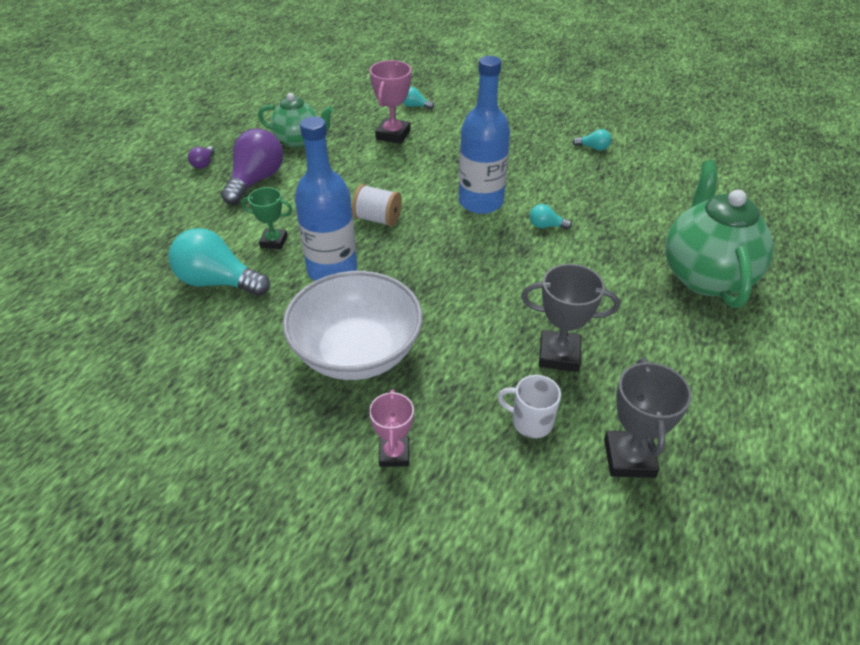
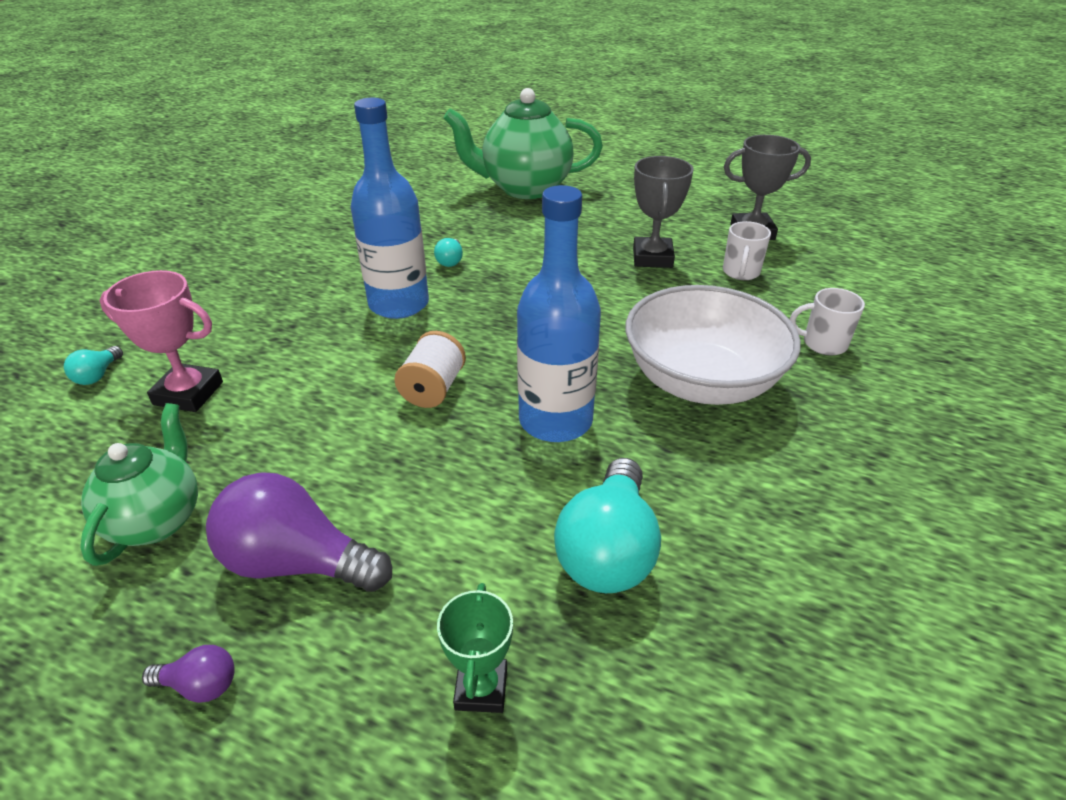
camera: 95 degrees left, 5 degrees down
green trophy [241,187,293,249] -> green trophy moved to [437,583,513,713]
pink trophy [369,389,414,467] -> white mug [790,288,865,355]
turquoise light bulb [573,129,611,151] -> none

